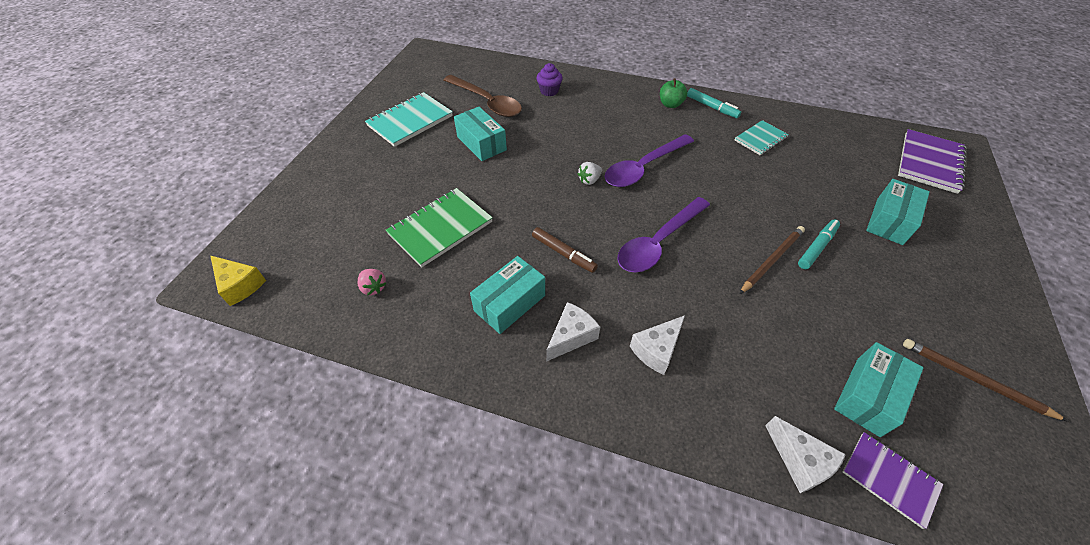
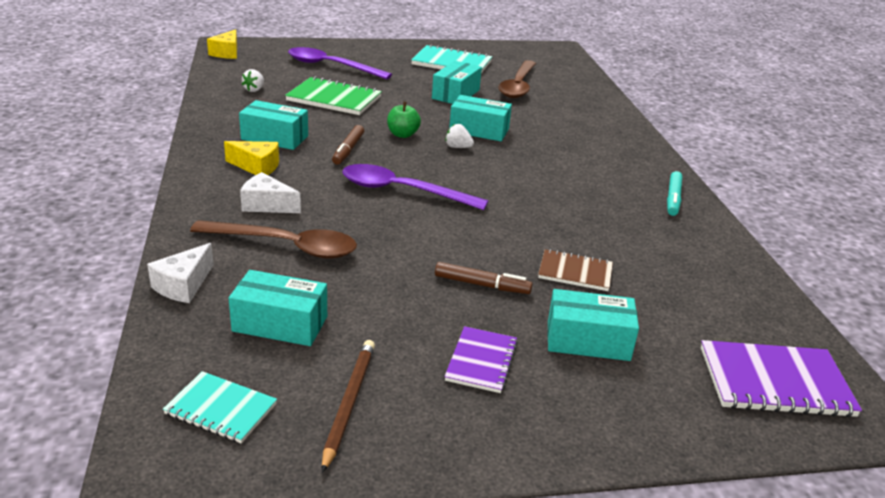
camera: 60 degrees right, 20 degrees down
pink strawberry [358,269,387,295] -> white strawberry [242,69,264,92]
purple cupcake [536,63,563,96] -> none
white cheese [546,302,600,362] -> yellow cheese [224,141,279,175]
purple spoon [604,134,694,187] -> purple spoon moved to [288,47,392,80]
green apple [660,78,687,108] -> green apple moved to [387,101,421,138]
turquoise notebook [734,120,789,156] -> turquoise notebook moved to [163,371,277,443]
brown pencil [740,226,805,294] -> none
turquoise marker [798,219,840,269] -> brown marker [435,262,533,294]
purple notebook [843,432,943,529] -> purple notebook moved to [444,326,518,393]
none -> brown spoon [190,220,357,259]
none -> turquoise box [449,95,512,141]
none -> brown notebook [538,249,613,291]

